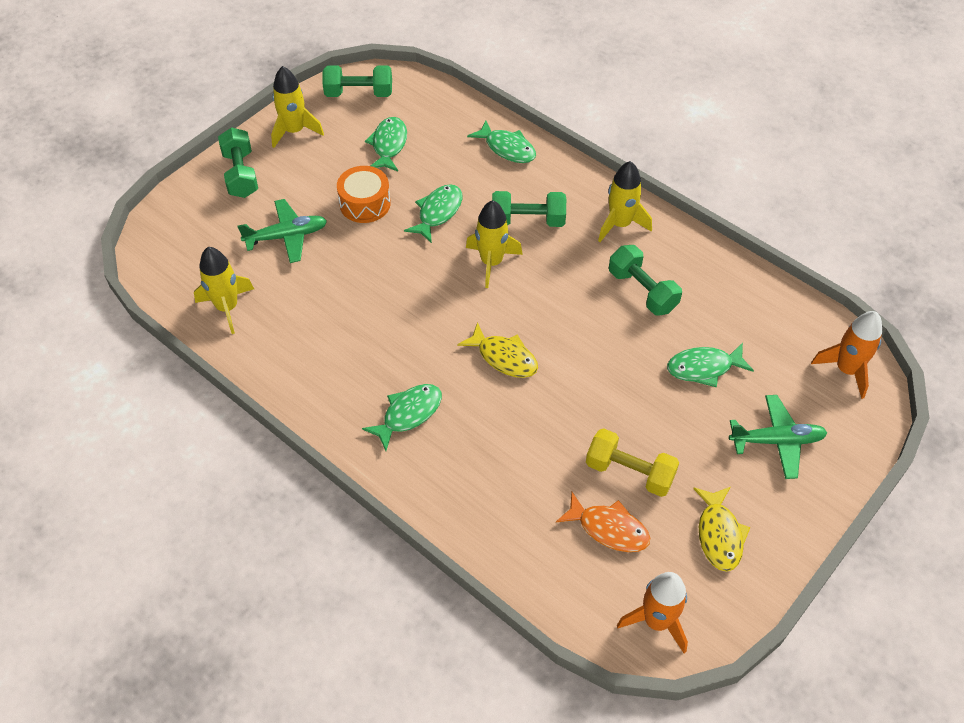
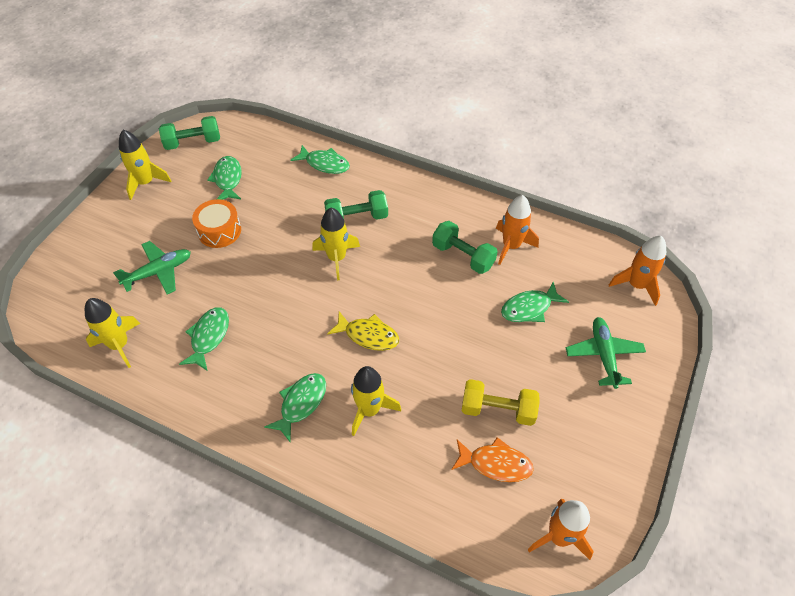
camera: 15 degrees left, 0 degrees up
green dumbbell [218,127,258,198] -> none
green fish [404,184,462,243] -> green fish moved to [179,307,229,371]
yellow rocket [598,161,652,242] -> yellow rocket moved to [351,366,401,436]
yellow fish [693,487,751,572] -> none
green plane [729,395,827,479] -> green plane turned 75 degrees counterclockwise [566,317,646,389]
none -> orange rocket [496,195,539,265]

